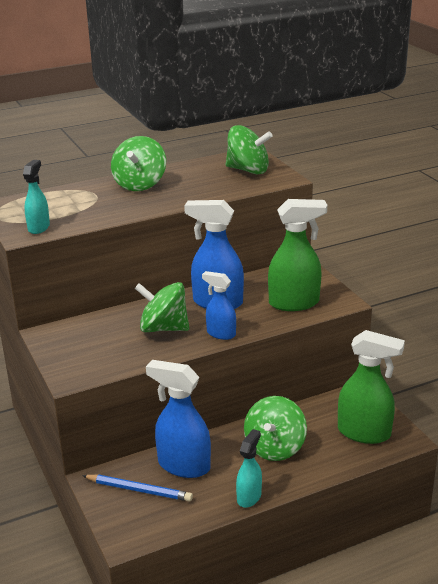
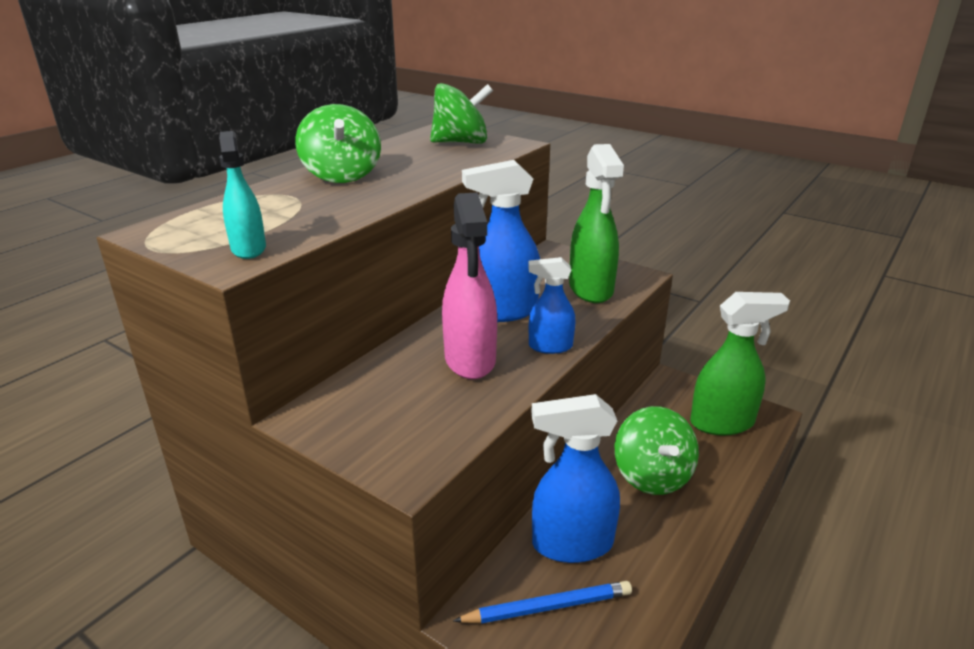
camera: 30 degrees left, 0 degrees up
green spinning top [135,282,189,332] -> pink spray bottle [442,192,497,379]
turquoise spray bottle [236,429,262,508] -> none
green spray bottle [268,199,327,311] -> green spray bottle turned 120 degrees clockwise [569,144,624,303]

